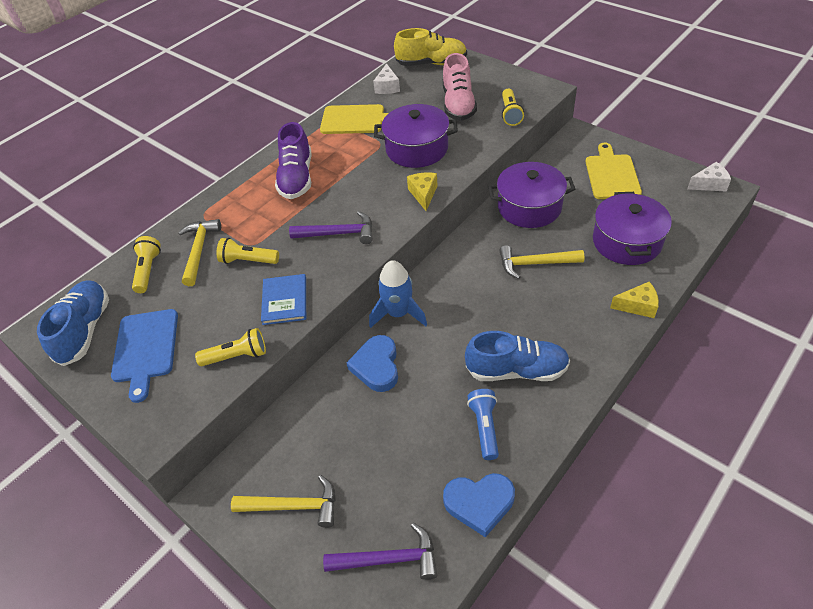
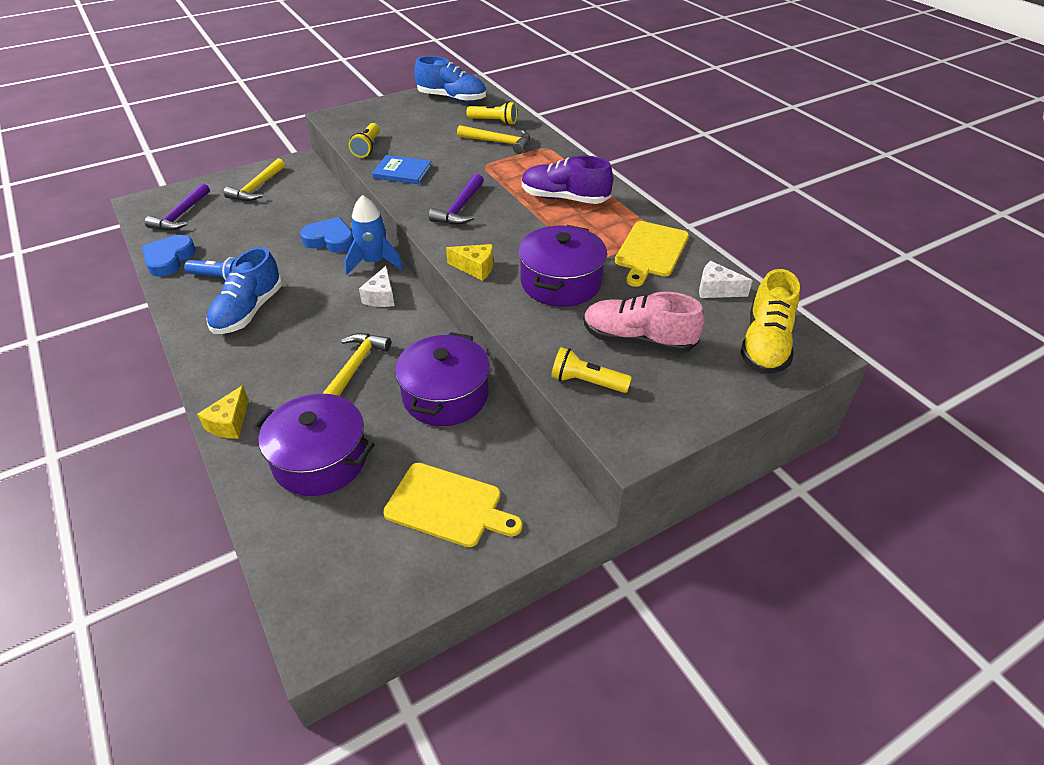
camera: 105 degrees right, 5 degrees down
blue cutting board [111,309,178,403] -> none
yellow flashlight [217,238,279,264] -> none
white cheese [687,162,731,192] -> white cheese moved to [359,266,395,307]

